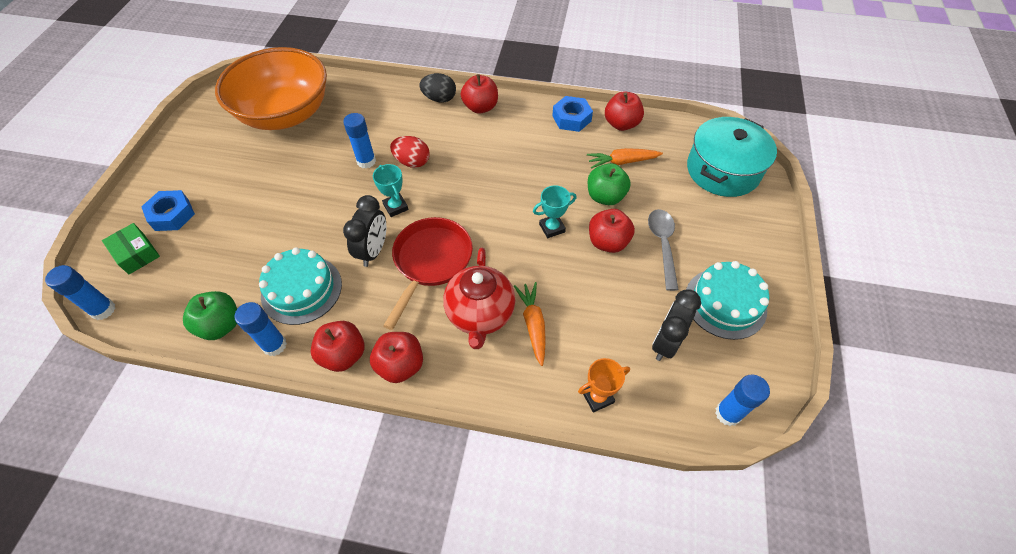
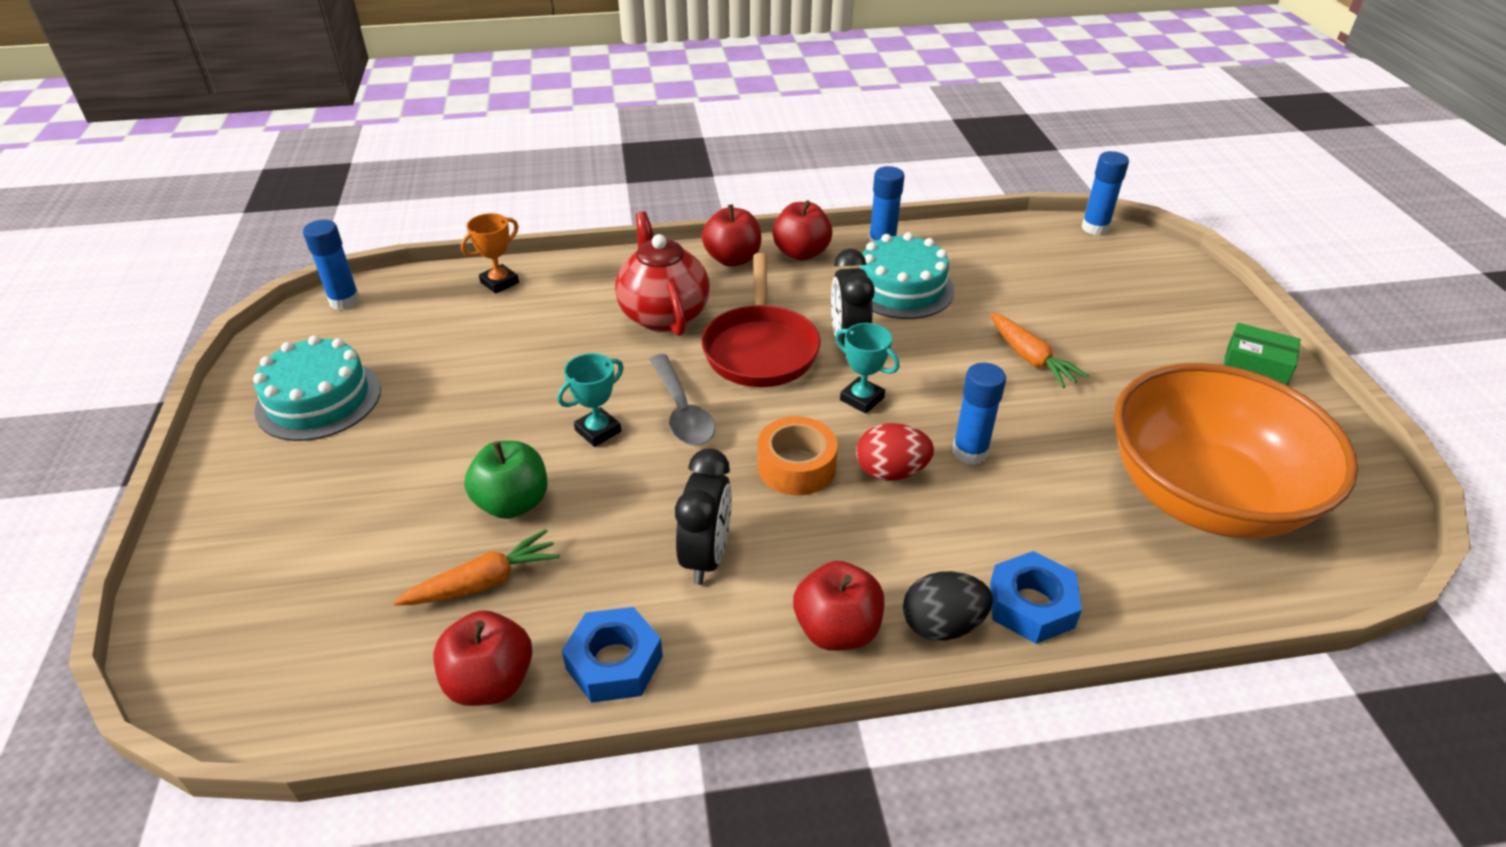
camera: 160 degrees right, 15 degrees down
green box [102,223,160,274] -> green box moved to [1224,323,1301,385]
blue nut [141,190,195,231] -> blue nut moved to [990,551,1082,644]
green apple [183,291,237,340] -> none
orange carrot [514,282,546,366] -> orange carrot moved to [990,312,1089,388]
red apple [589,209,635,253] -> none
grey spoon [648,209,679,291] -> grey spoon moved to [649,354,715,446]
black clock [652,290,701,361] -> black clock moved to [675,448,732,585]
turquoise pot [687,117,777,197] -> none
none -> orange tape [757,417,838,495]

